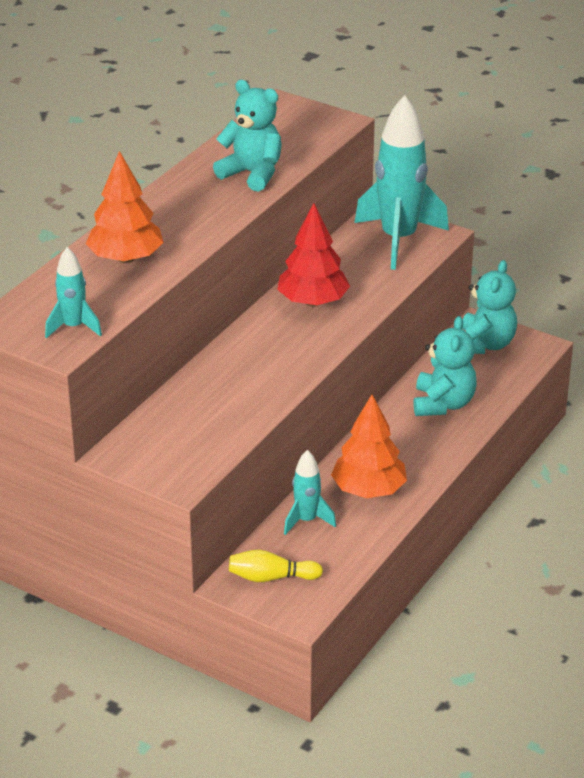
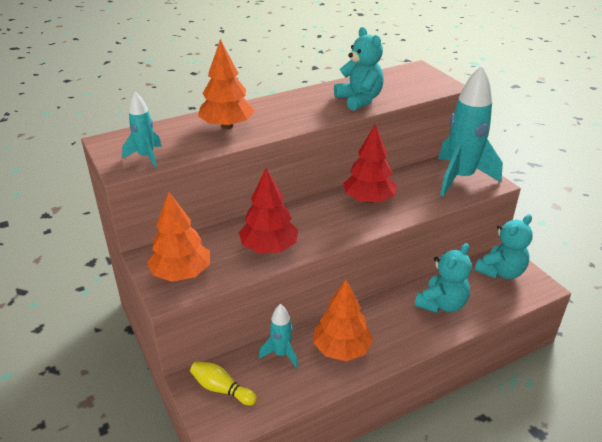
camera: 30 degrees right, 0 degrees up
none -> orange tree [147,192,210,282]
none -> red tree [239,168,298,253]

